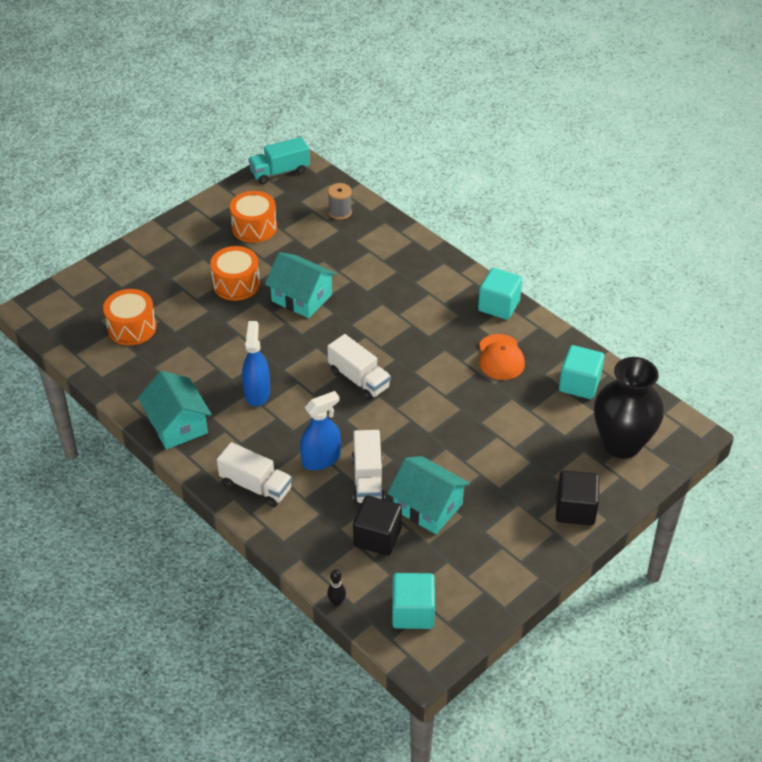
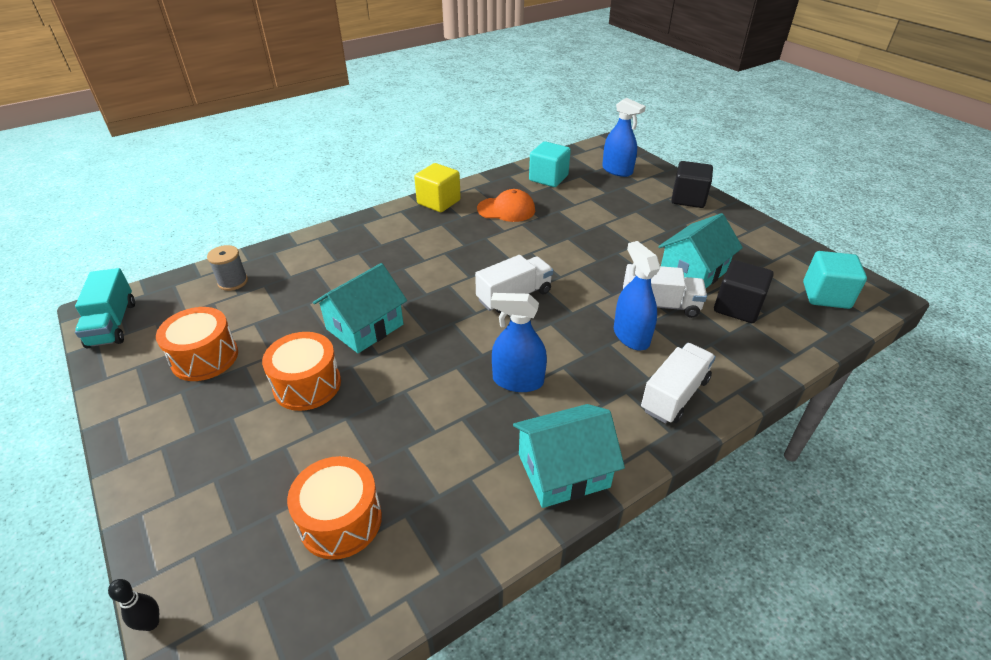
camera: 80 degrees left, 5 degrees down
black bowling pin [327,569,346,607] -> black bowling pin moved to [108,579,159,631]
turquoise cube [478,268,522,320] -> yellow cube [414,163,461,212]
black vase [594,357,664,459] -> blue spray bottle [602,98,646,177]

